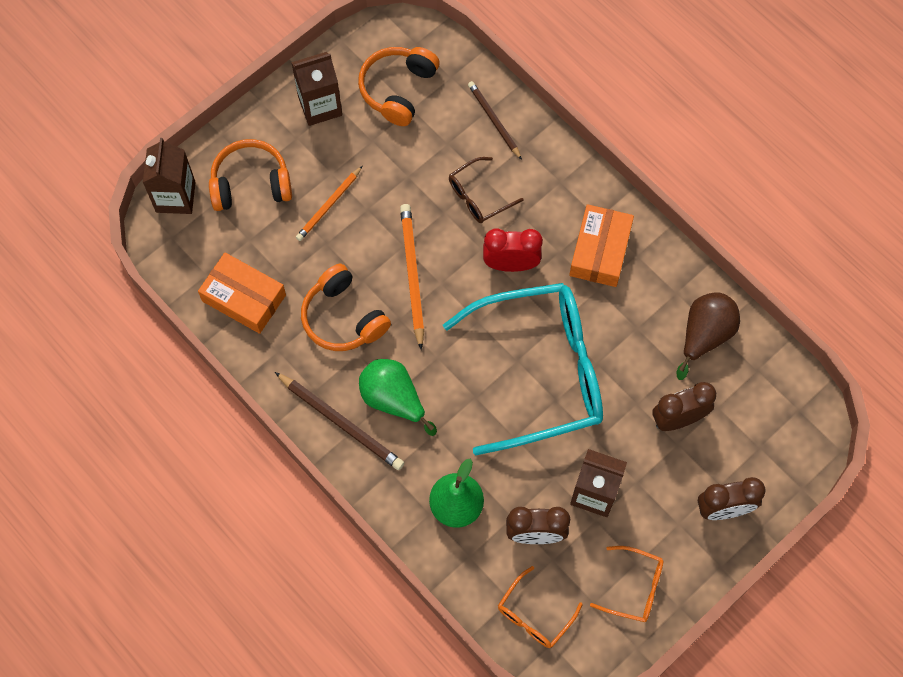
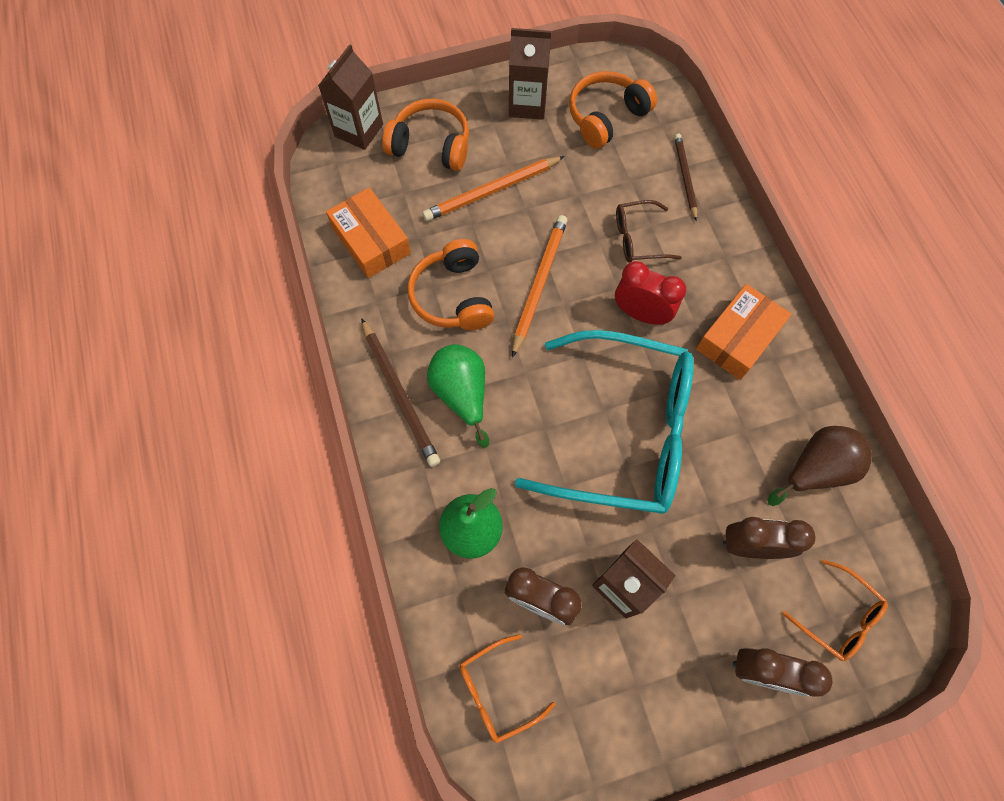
camera: 25 degrees right, 0 degrees up
orange pencil [296,166,362,241] -> orange pencil [422,156,565,221], size x1.51
orange glasses [590,546,663,622] -> orange glasses moved to [782,559,888,661]

